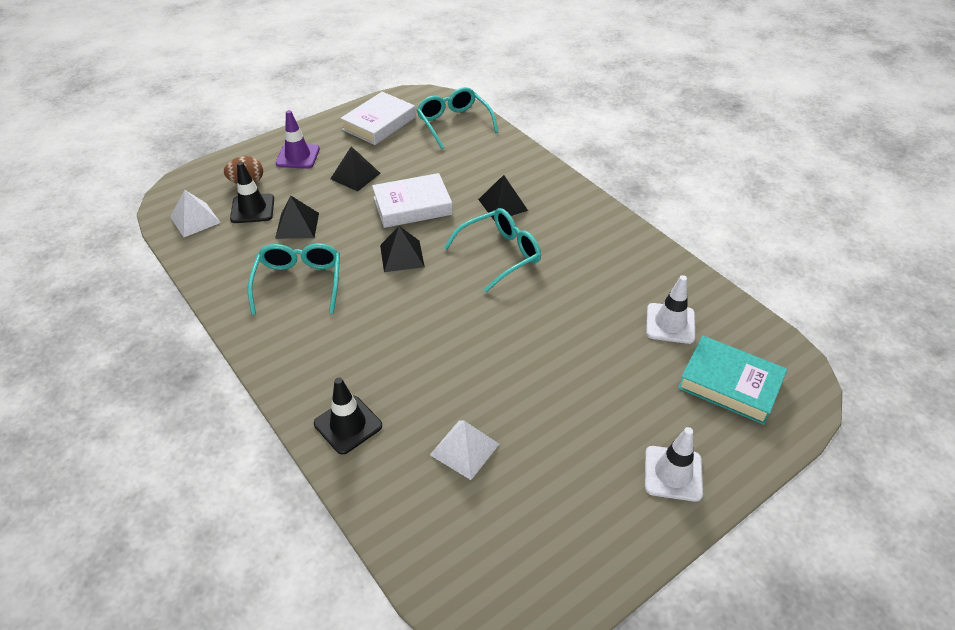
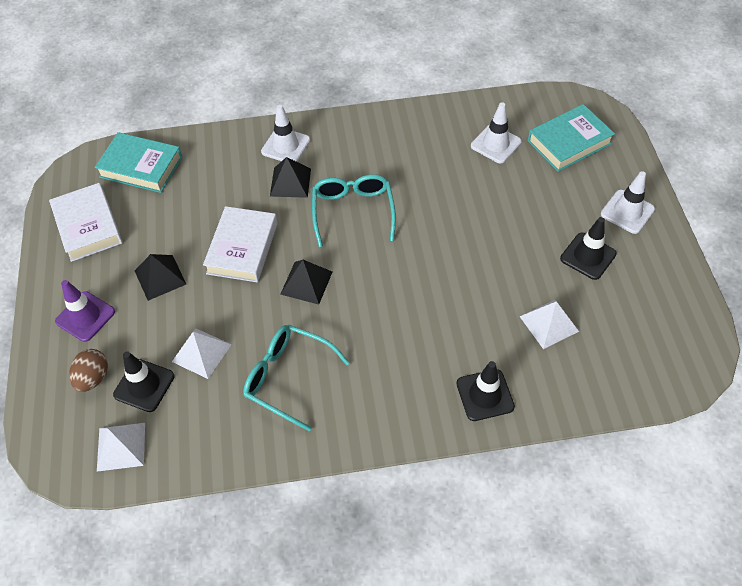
camera: 60 degrees left, 10 degrees up
black pyramid [275,195,319,239] -> white pyramid [172,328,232,379]
turquoise glasses [417,87,498,149] -> turquoise book [95,132,182,193]
none -> white traffic cone [261,105,310,162]
none -> black traffic cone [560,217,617,280]

